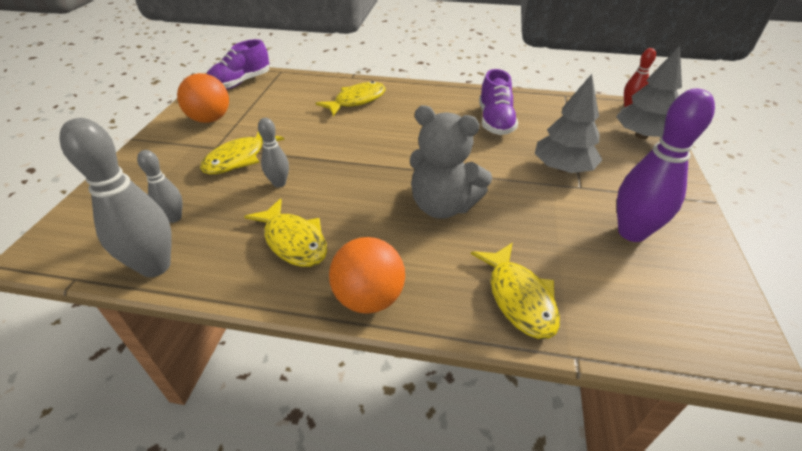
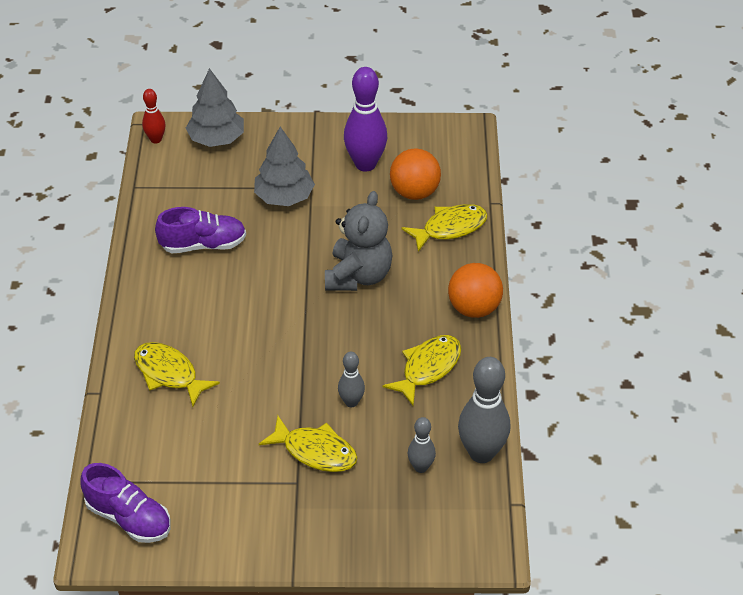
camera: 100 degrees left, 5 degrees up
orange ball [177,73,229,123] -> orange ball moved to [390,148,441,200]

